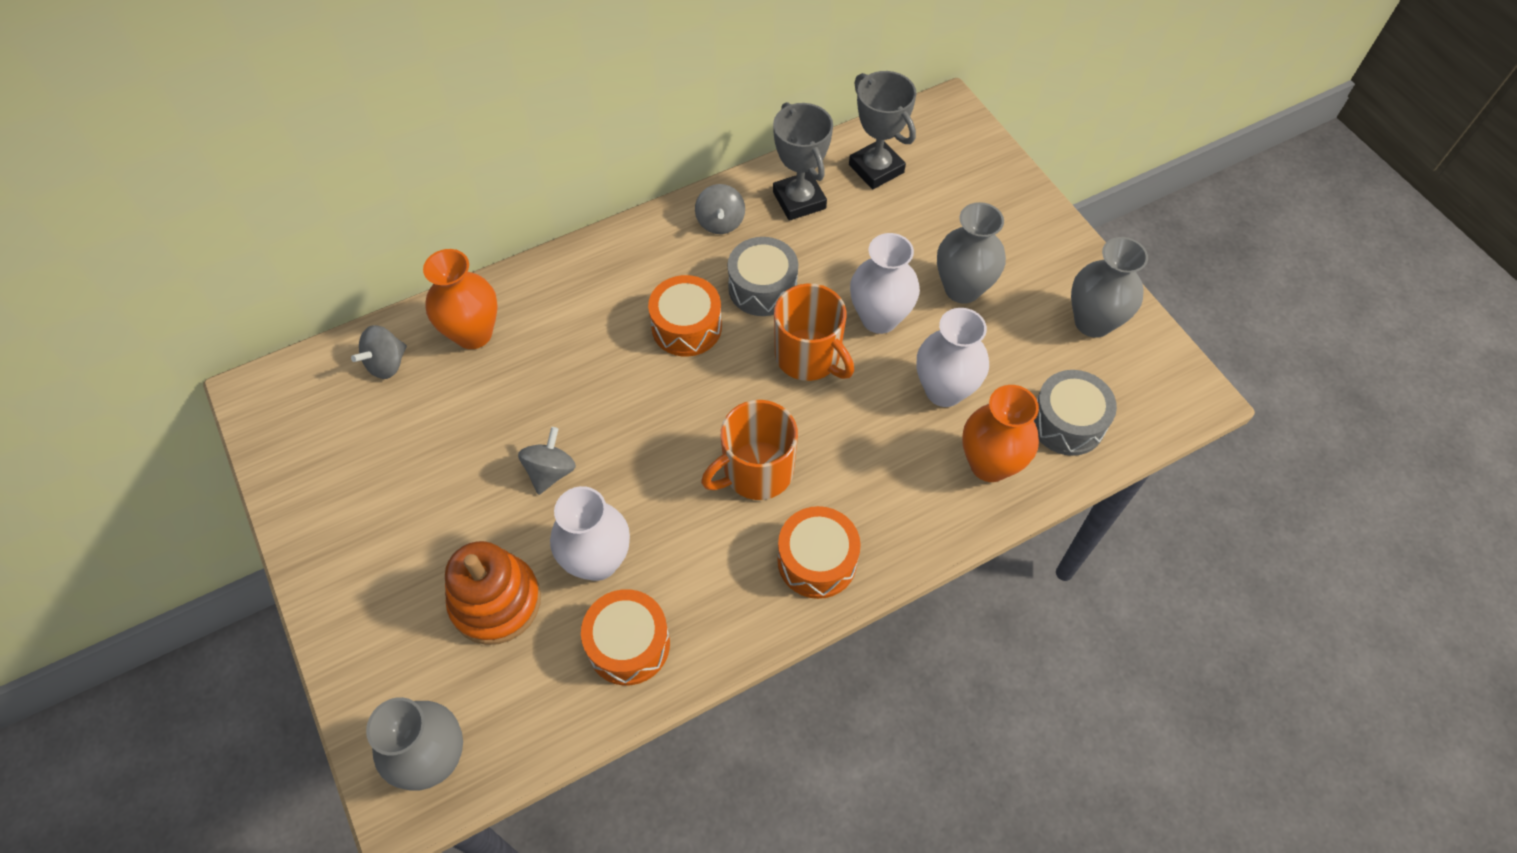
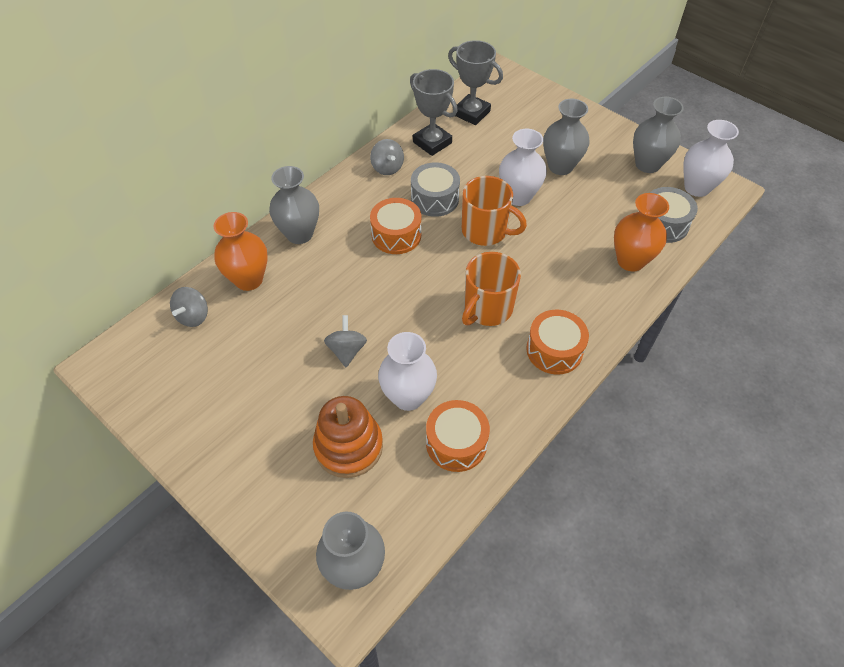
camera: 20 degrees left, 5 degrees down
white vase [917,308,989,407] -> white vase moved to [683,120,739,197]
none -> grey vase [269,166,319,244]

